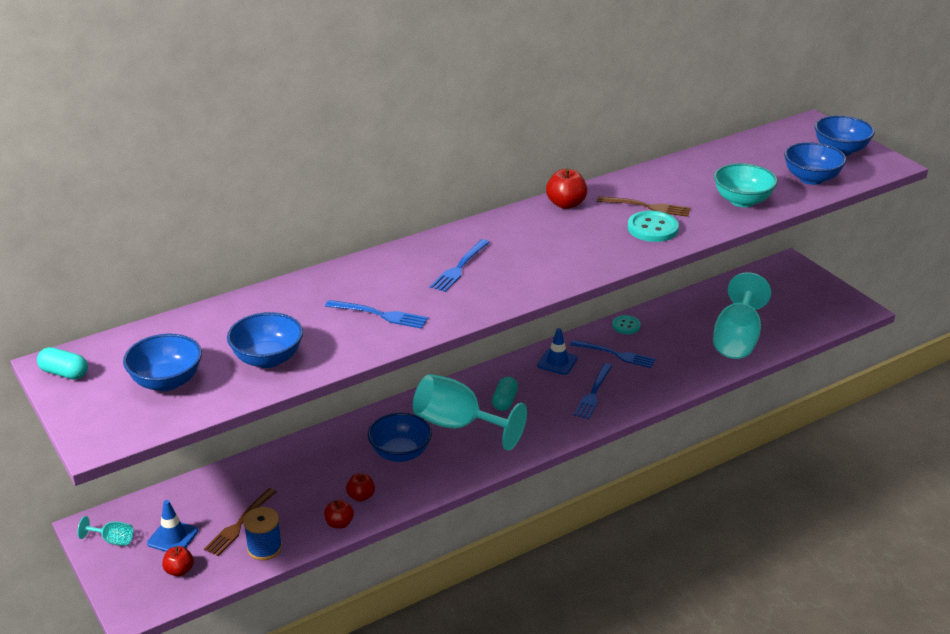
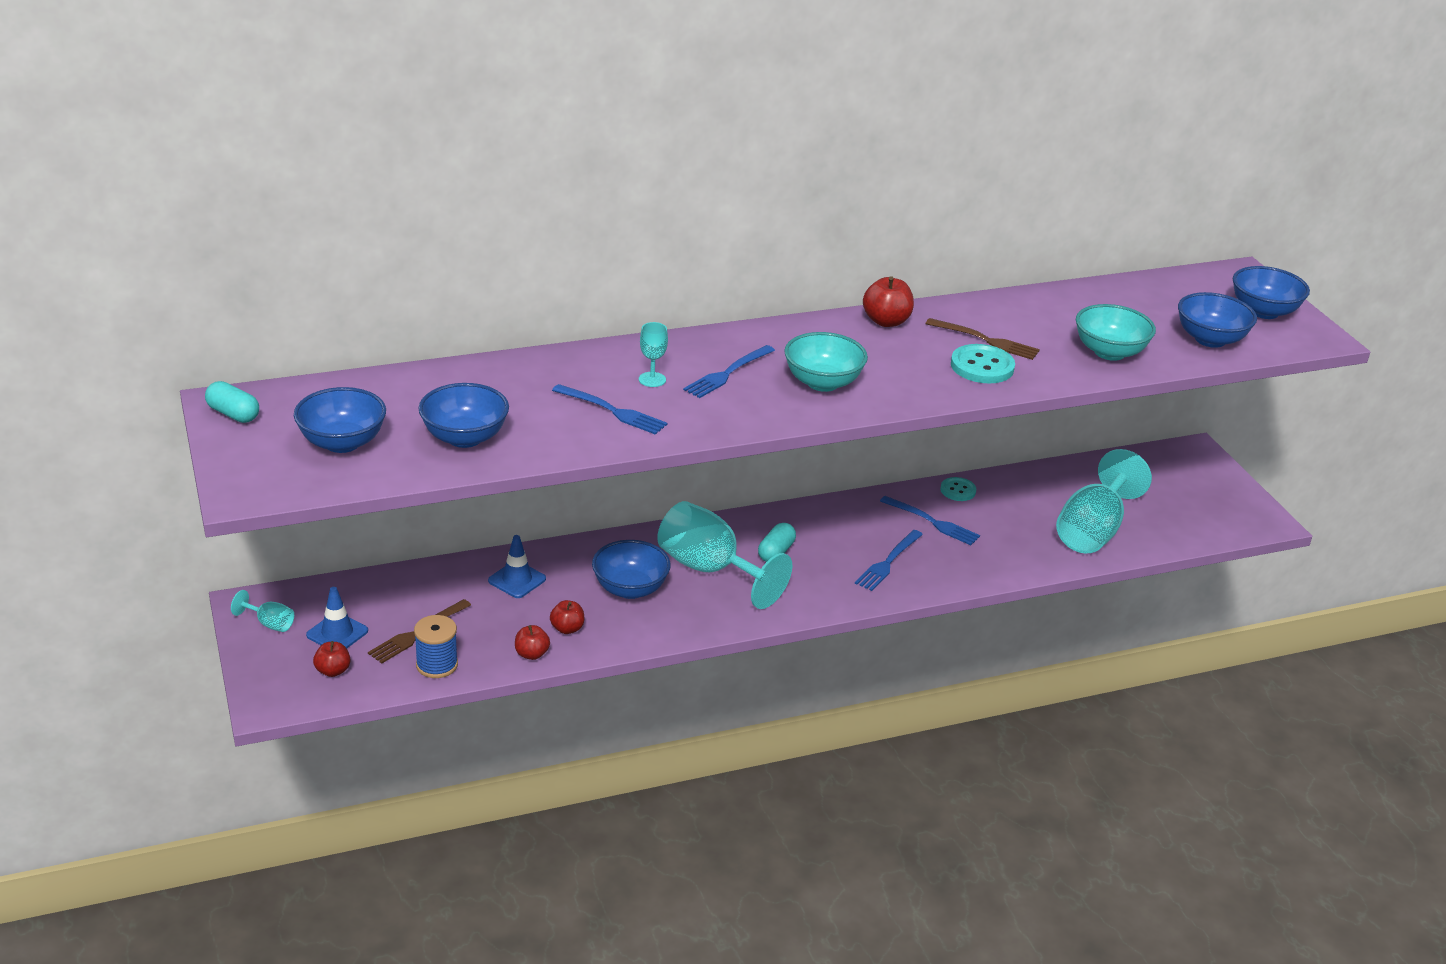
camera: 10 degrees right, 0 degrees up
blue traffic cone [537,328,578,375] -> blue traffic cone moved to [488,535,546,598]
none -> turquoise goblet [639,322,668,387]
none -> turquoise bowl [784,332,868,392]

